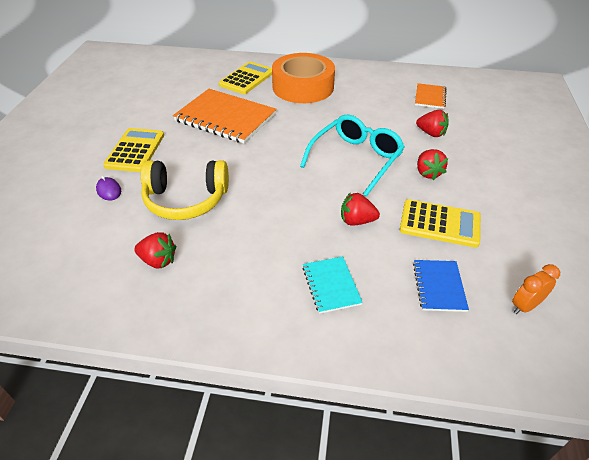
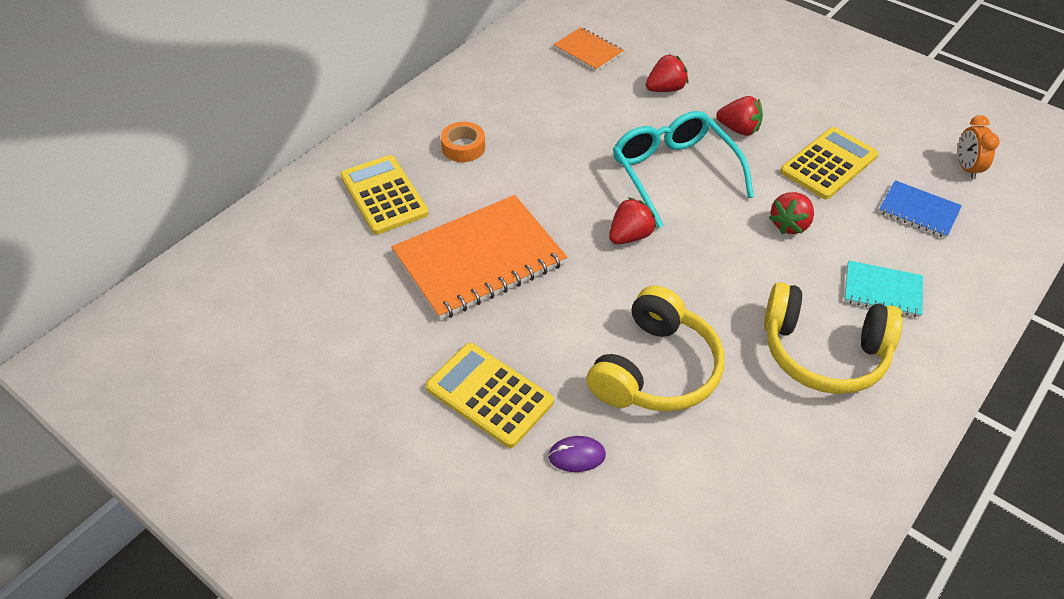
camera: 60 degrees left, 5 degrees up
red strawberry [134,232,176,268] -> red strawberry moved to [609,197,657,244]
orange tape [272,53,335,103] -> orange tape [441,122,485,162], size x0.43
none -> yellow headphones [764,282,903,394]

